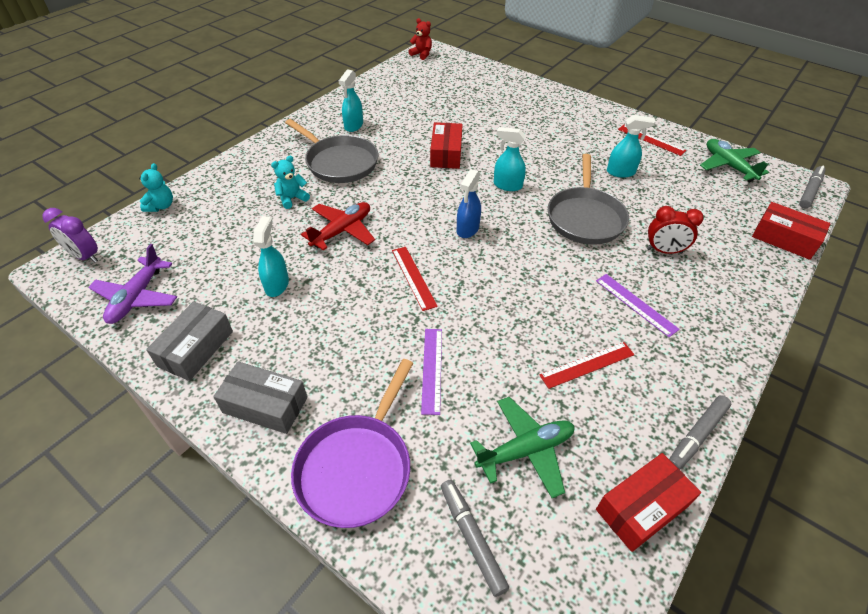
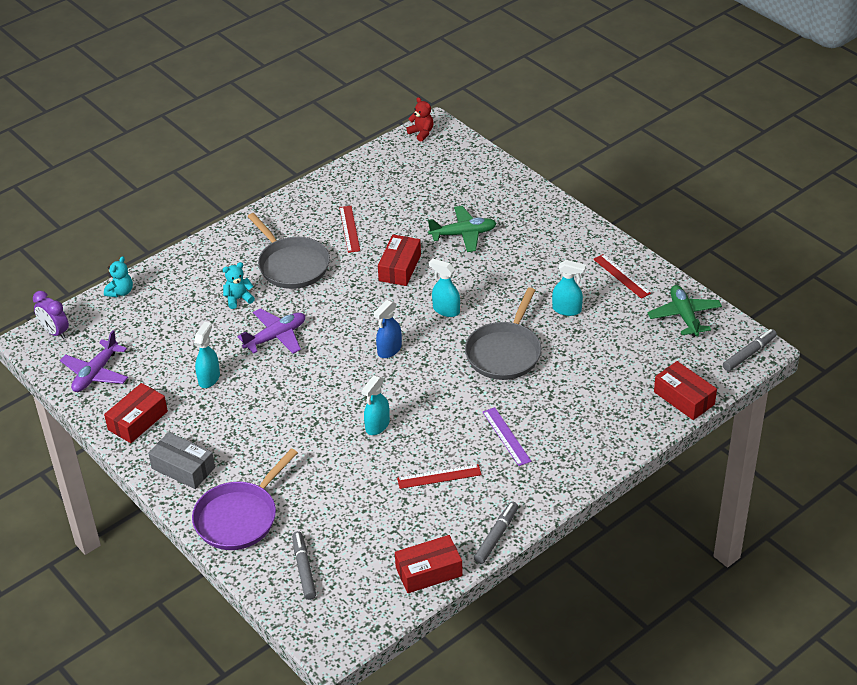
camera: 15 degrees right, 5 degrees down
grey box [146,301,233,381] -> red box [104,383,168,443]
red plane [301,202,375,251] -> purple plane [238,308,305,354]
turquoise spray bottle [339,69,363,132] -> turquoise spray bottle moved to [362,375,390,435]
red ruler [392,247,438,311] -> red ruler moved to [339,206,360,253]
purple ruler [421,329,442,415] -> none
green plane [470,397,574,498] -> green plane moved to [428,206,497,252]
red clock [647,206,704,254] -> none
grey marker [669,395,731,470] -> grey marker turned 150 degrees clockwise [474,502,518,564]

